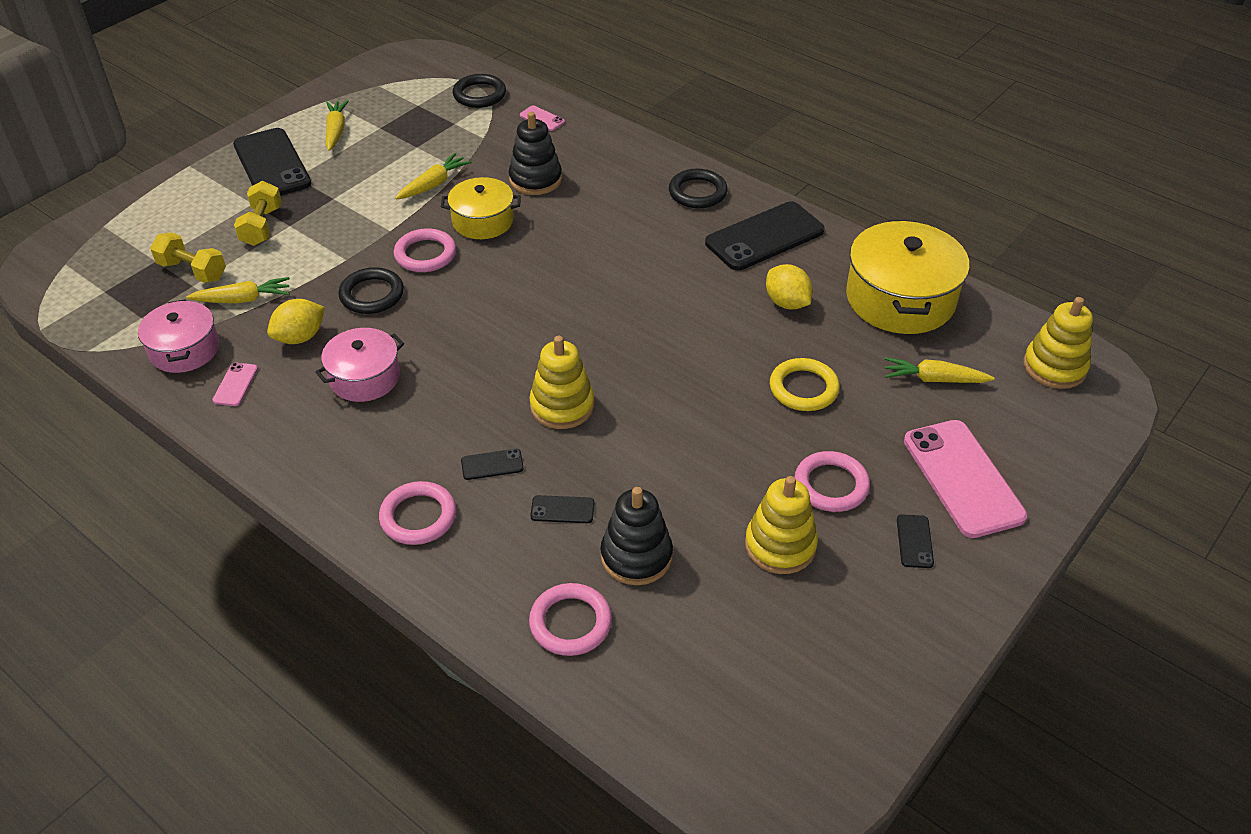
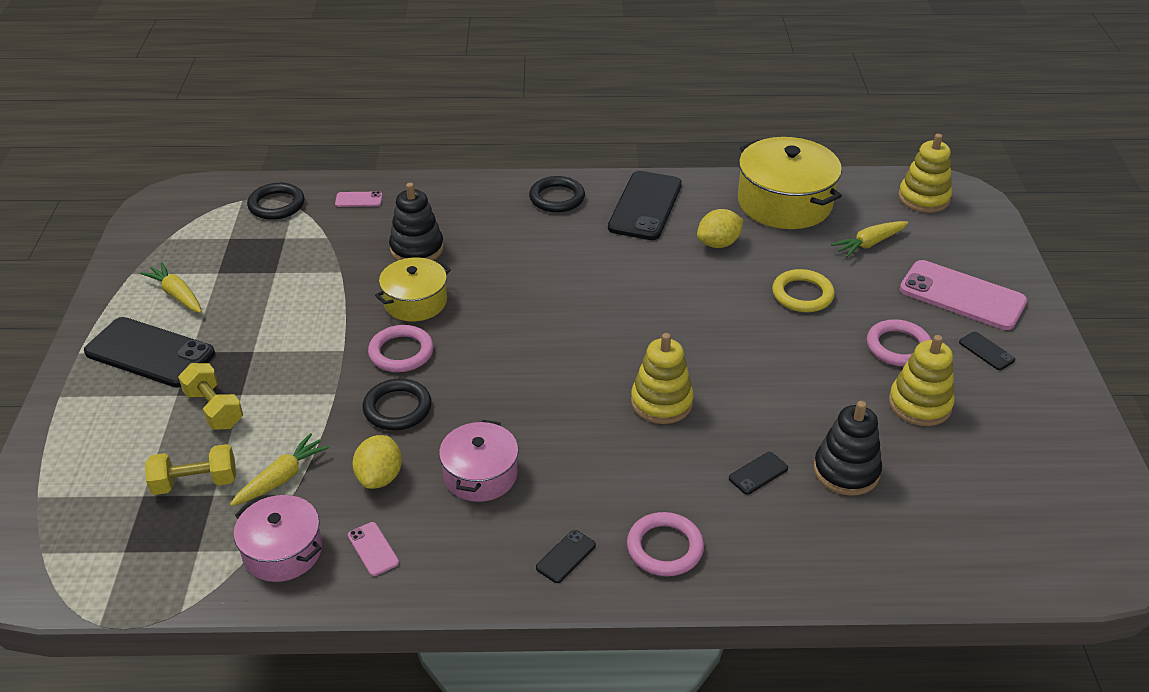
camera: 40 degrees left, 5 degrees down
yellow carrot [395,153,471,199] -> none
black phone [461,449,524,480] -> black phone moved to [536,530,596,583]
pink ring [529,583,612,656] -> none
yellow lemon [766,264,813,310] -> yellow lemon turned 45 degrees counterclockwise [697,209,744,248]

